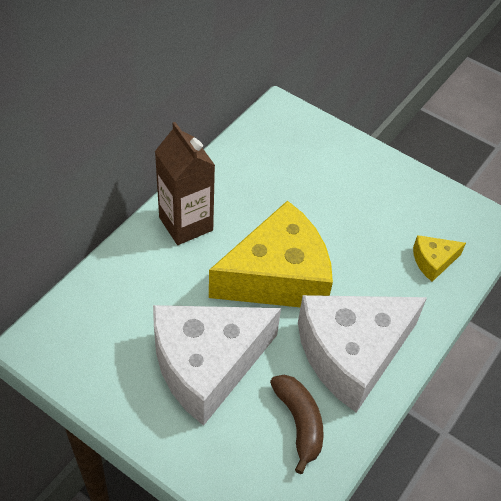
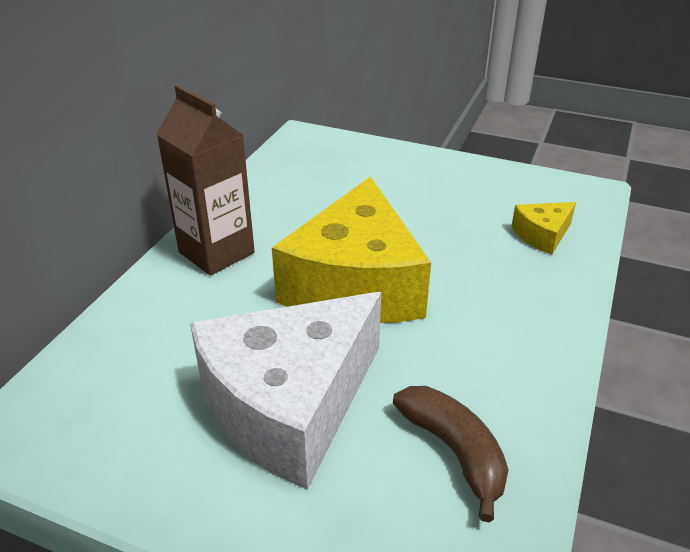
camera: 10 degrees left, 15 degrees down
yellow cheese [209,201,333,307] -> yellow cheese turned 135 degrees clockwise [272,177,431,323]
white cheese [298,295,427,413] -> none

